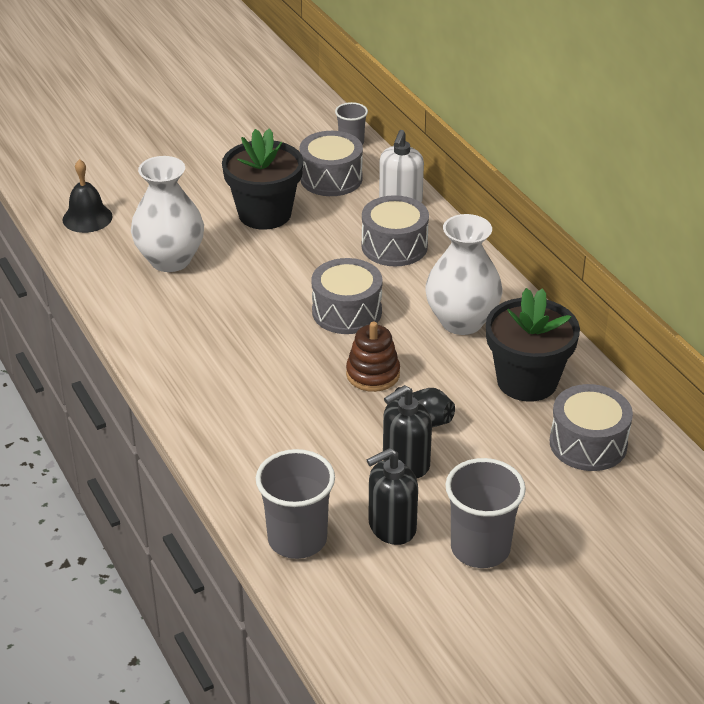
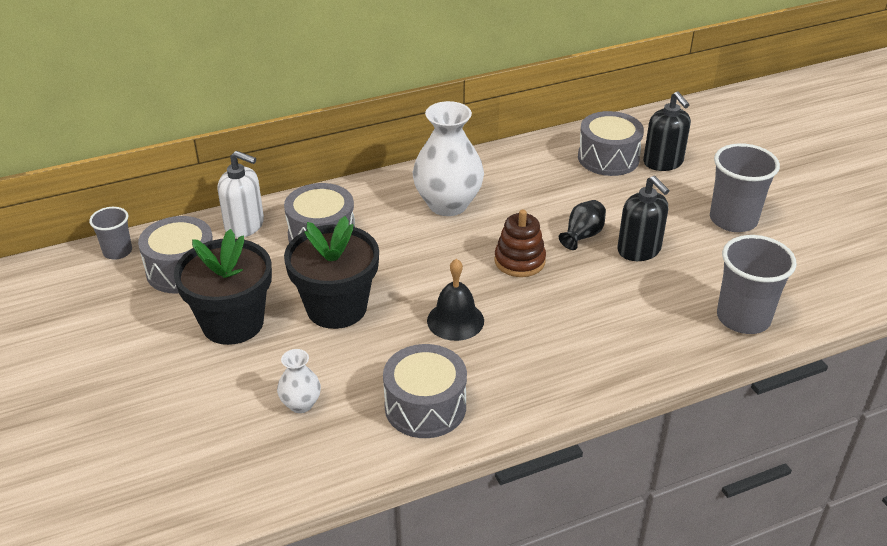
camera: 85 degrees left, 0 degrees up
black bell [63,159,113,233] -> black bell moved to [427,259,484,341]
white vase [131,156,204,272] -> white vase [277,349,321,413], size x0.49
grey drum [311,258,383,334] -> grey drum moved to [383,344,467,438]
black soap dispenser [367,448,418,545] -> black soap dispenser moved to [643,91,691,171]
black flower pot [486,288,580,402] -> black flower pot moved to [284,216,379,329]

